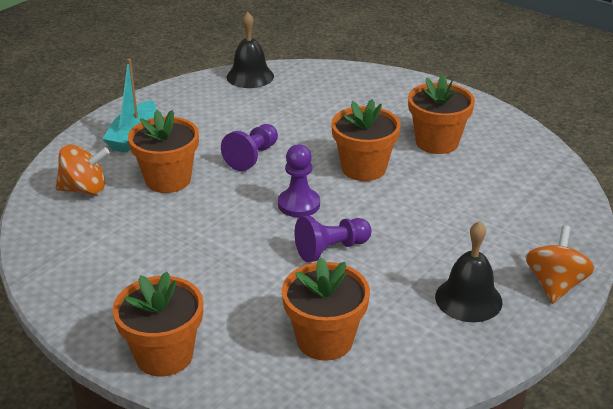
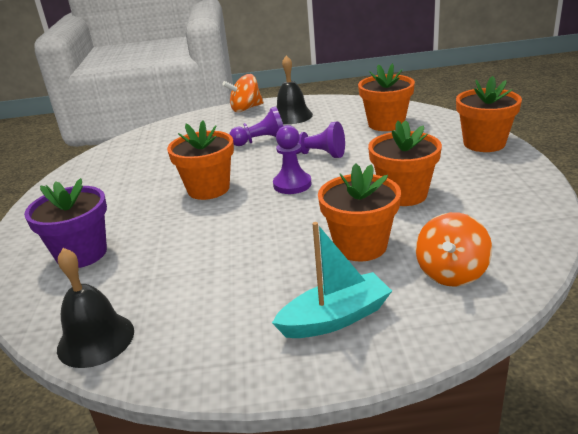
camera: 130 degrees left, 5 degrees down
orange spinning top [56,144,110,195] -> orange spinning top turned 105 degrees counterclockwise [416,212,492,287]
purple pawn [221,124,278,171] -> purple pawn moved to [230,106,283,146]
orange flower pot [408,74,475,154] -> orange flower pot moved to [368,120,442,206]
none -> purple flower pot [24,178,107,268]

